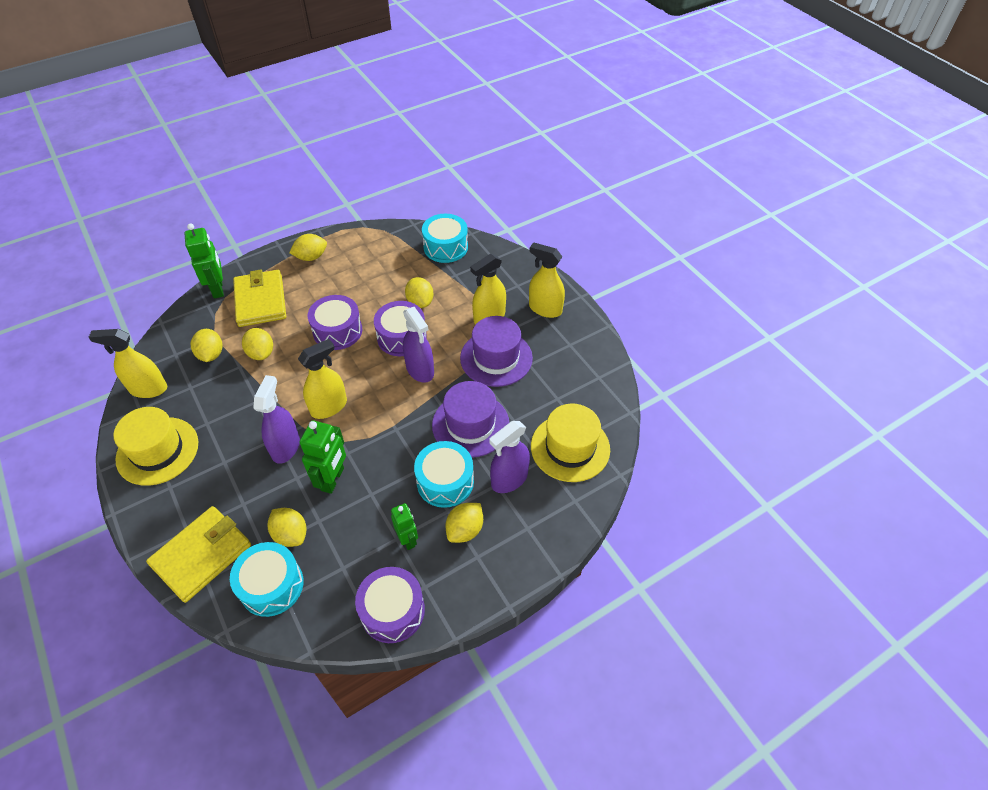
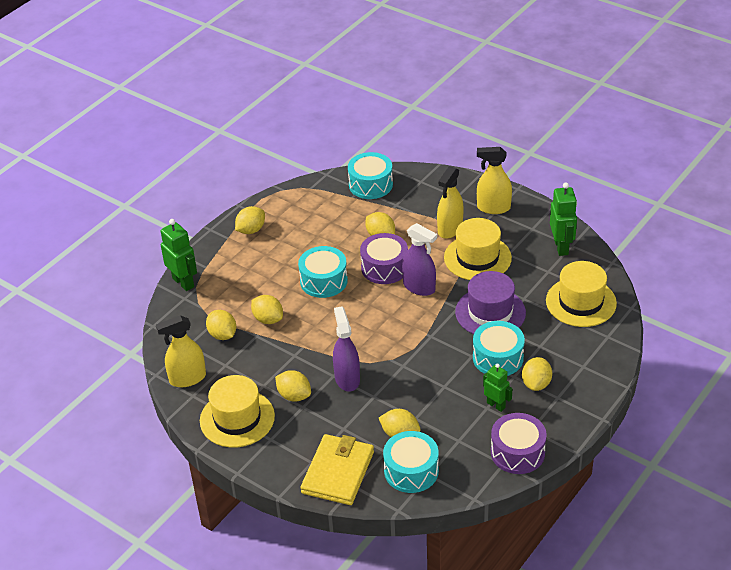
camera: 20 degrees left, 10 degrees down
yellow wallet [233,269,286,327] -> none
yellow spray bottle [298,339,347,419] -> none
green robot [300,420,346,494] -> green robot moved to [550,182,577,256]
purple drum [308,295,362,350] -> turquoise drum [298,246,348,298]
purple hat [460,316,533,387] -> yellow hat [444,218,512,280]
purple spray bottle [489,421,530,493] -> none
none -> yellow lemon [275,370,311,402]

